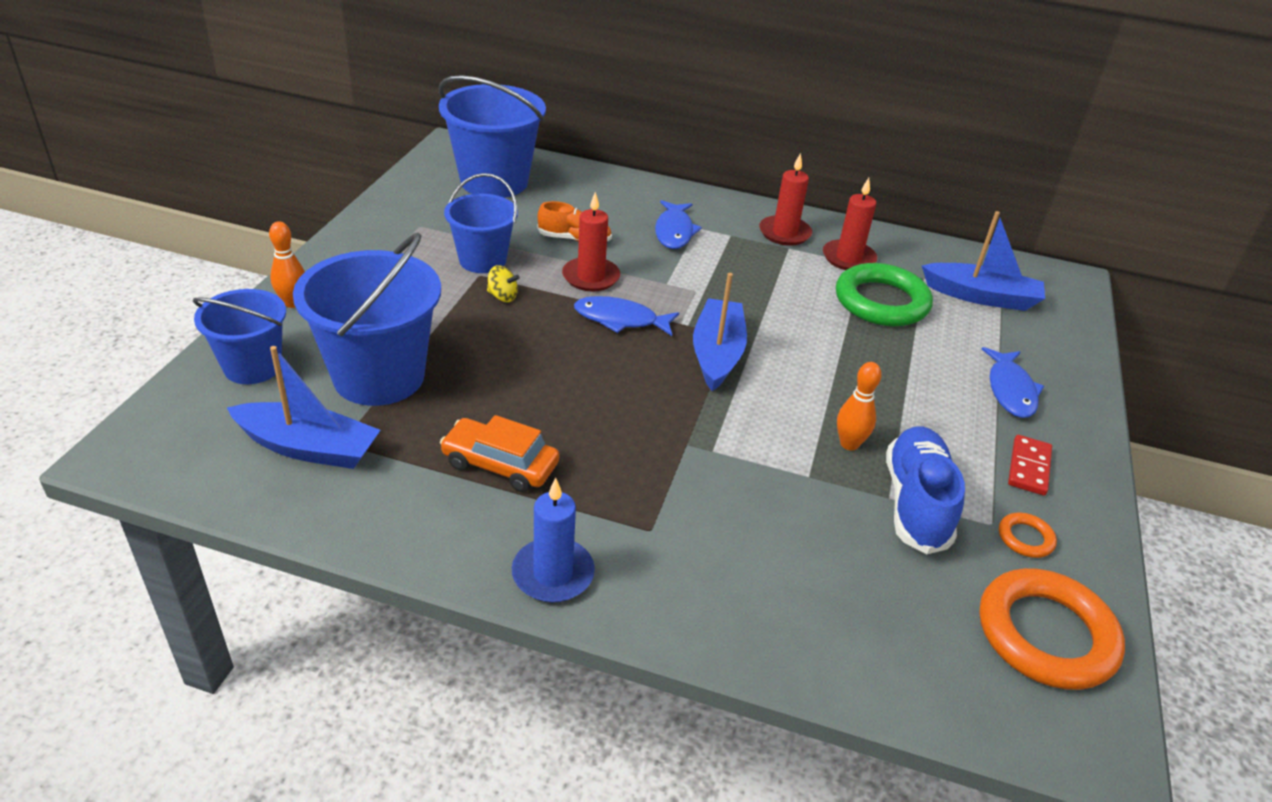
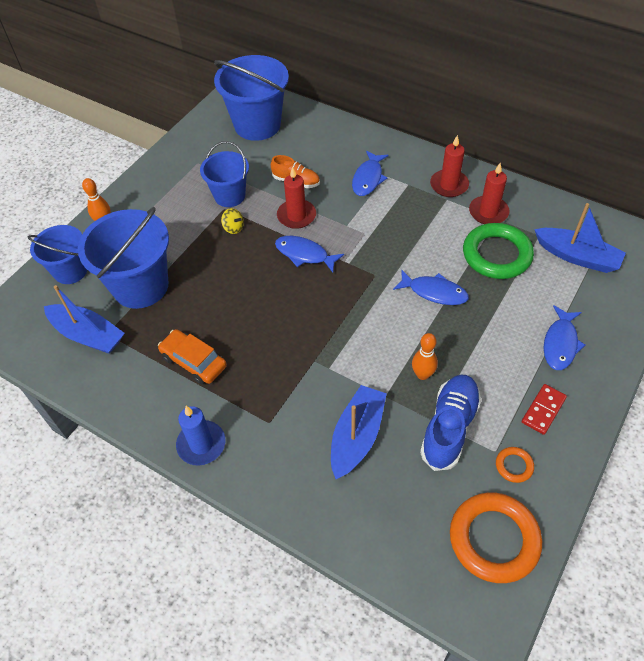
camera: 20 degrees right, 15 degrees up
blue boat [693,273,747,391] -> blue boat moved to [331,385,387,479]
none -> blue fish [393,269,469,305]

